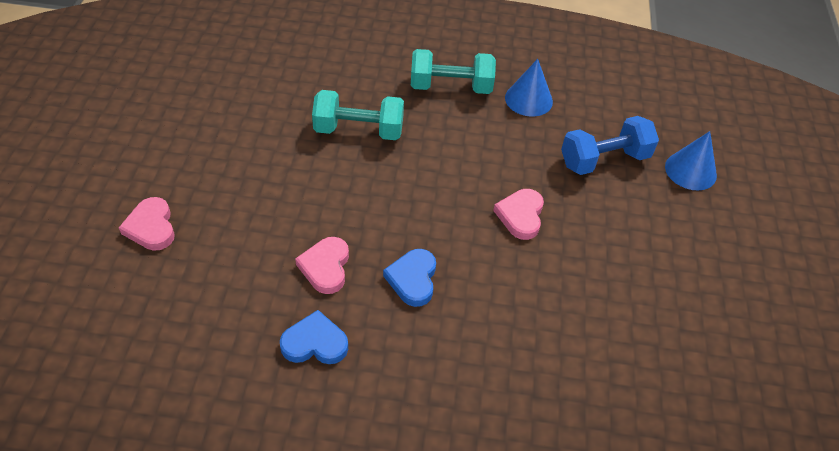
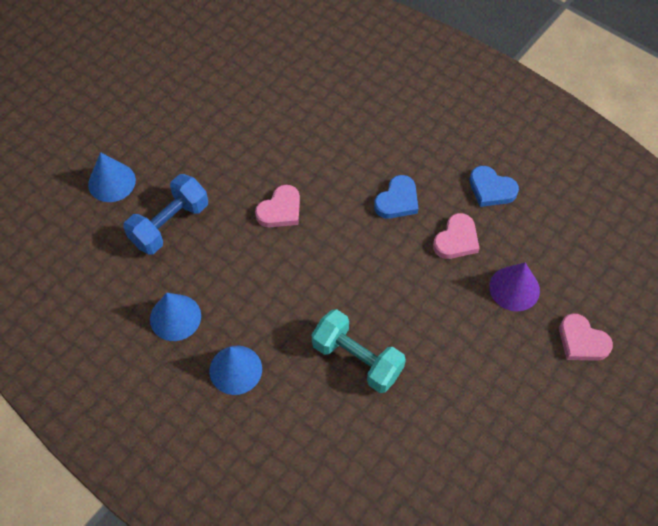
camera: 145 degrees left, 10 degrees up
pink heart [119,197,175,251] -> pink heart turned 120 degrees clockwise [559,313,613,361]
turquoise dumbbell [411,49,496,94] -> blue cone [210,346,262,395]
blue dumbbell [561,116,659,175] -> blue dumbbell turned 60 degrees counterclockwise [123,174,208,255]
none -> purple cone [489,263,540,311]

